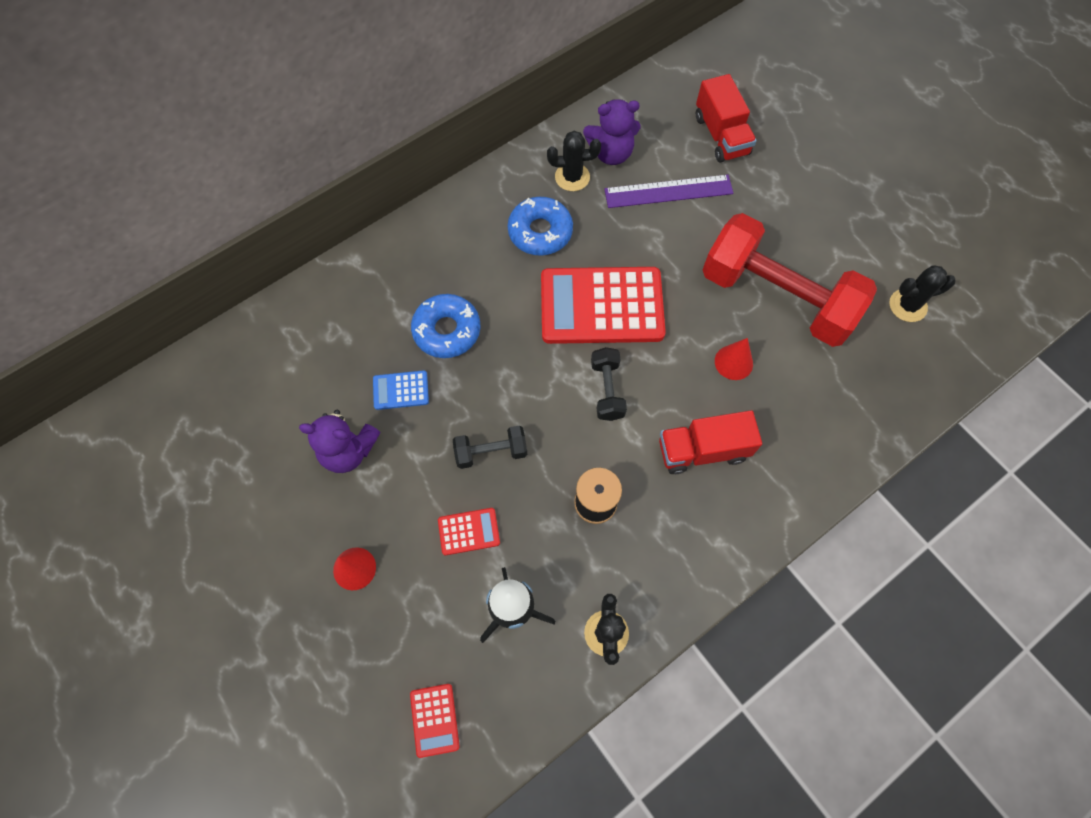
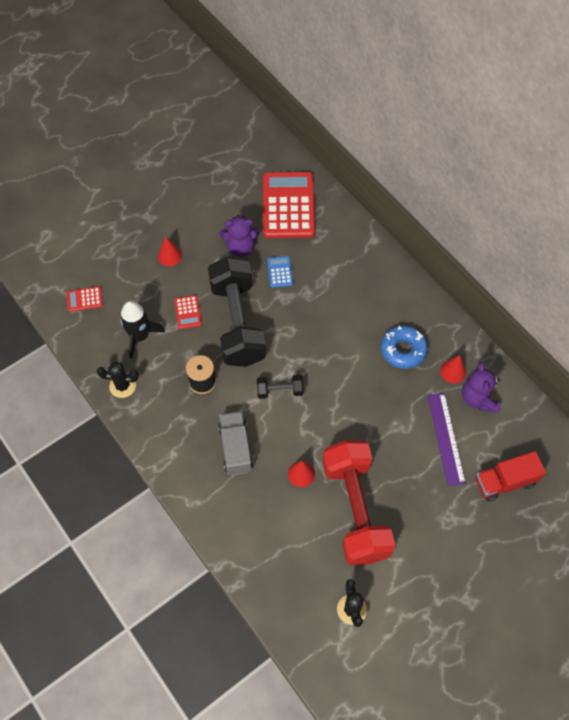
camera: 90 degrees right, 5 degrees down
purple teddy bear [299,410,381,473] -> purple teddy bear turned 105 degrees counterclockwise [219,215,260,257]
blue donut [411,294,481,358] -> none
black dumbbell [453,425,527,469] -> black dumbbell [208,257,266,367], size x2.34
red calculator [541,267,666,344] -> red calculator moved to [263,172,316,238]
black cactus [547,131,601,191] -> red cone [440,355,466,384]
red truck [659,410,762,474] -> grey truck [218,411,253,475]
red dumbbell [703,213,877,347] -> red dumbbell turned 45 degrees counterclockwise [322,440,396,566]

